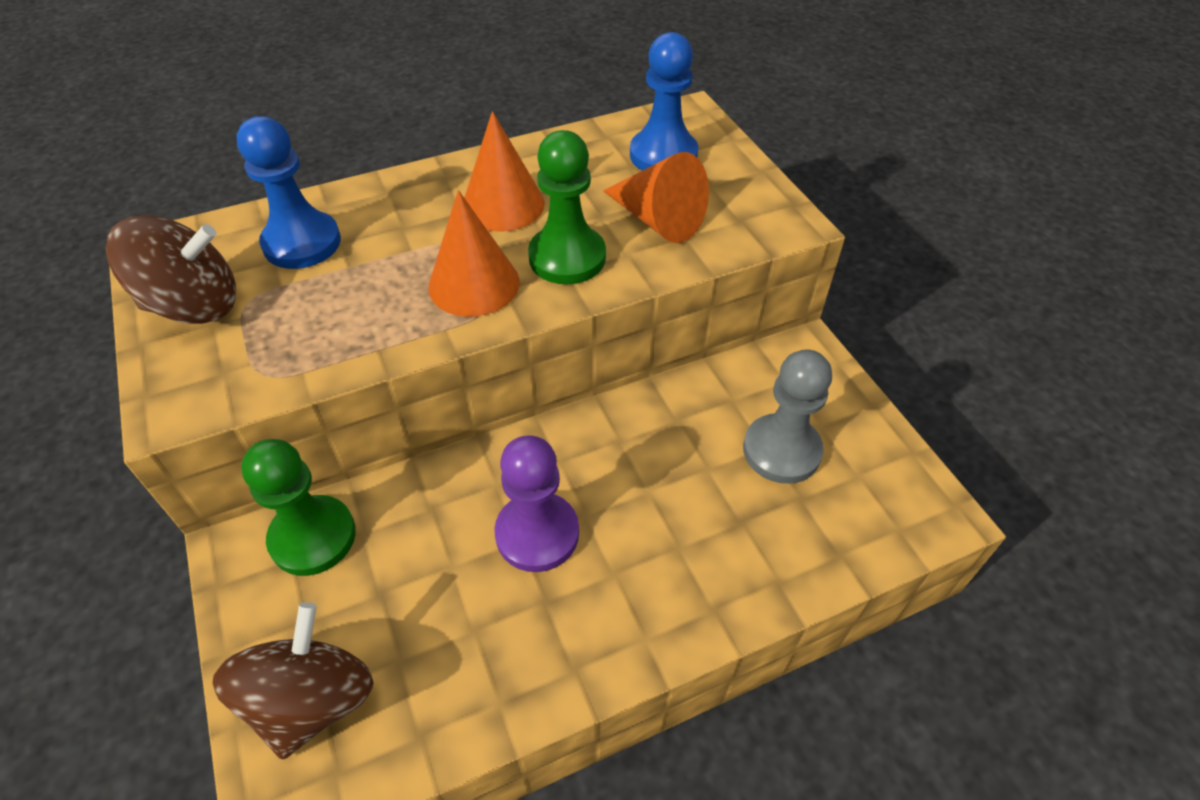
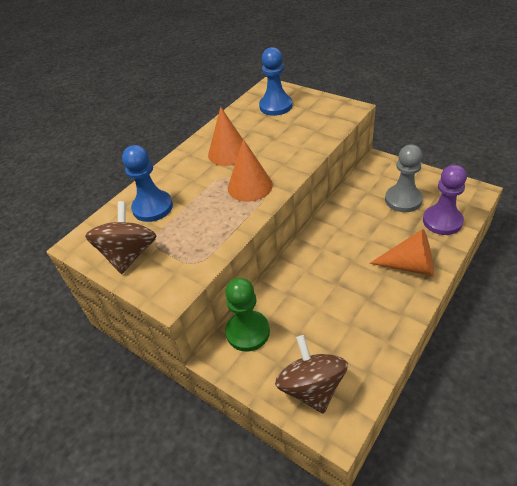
camera: 25 degrees left, 5 degrees down
brown spinning top [106,215,236,324] -> brown spinning top turned 45 degrees counterclockwise [85,201,156,274]
purple pawn [494,435,579,572] -> purple pawn moved to [423,165,467,235]
green pawn [528,130,606,284] -> none
orange cone [603,152,709,243] -> orange cone moved to [369,229,434,276]

